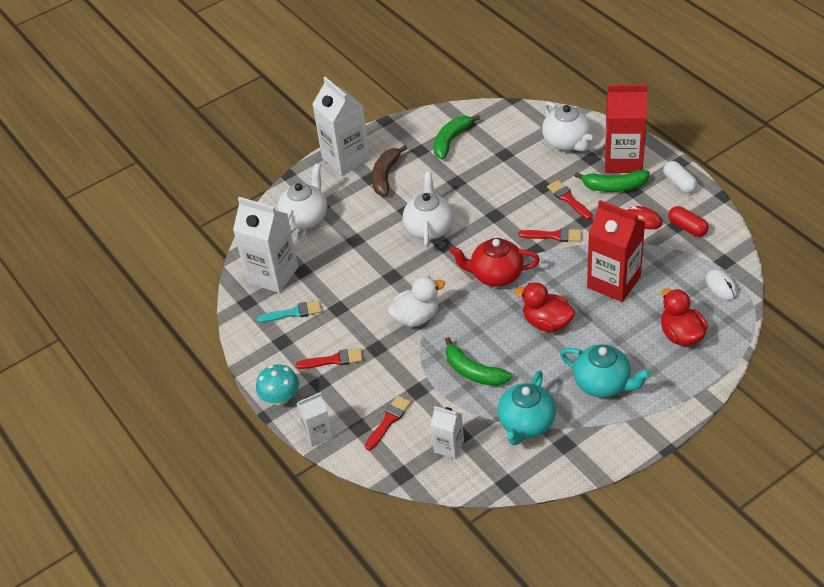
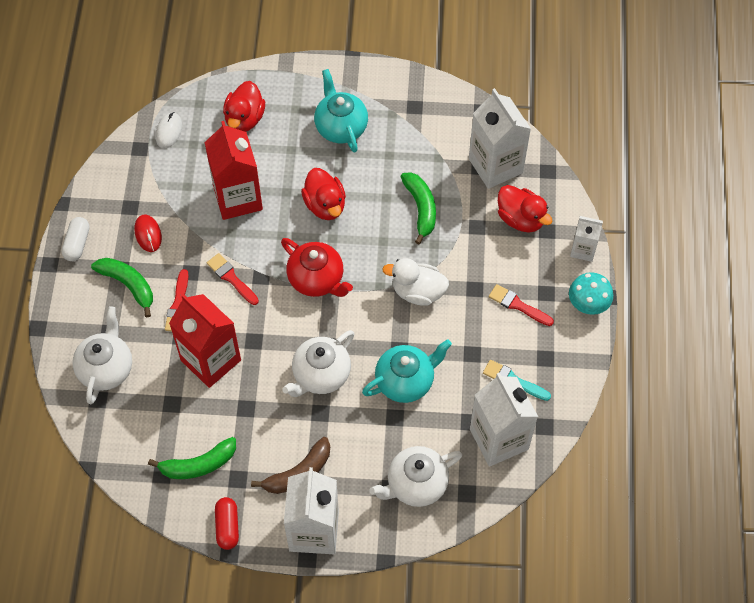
camera: 145 degrees left, 15 degrees up
red brush [365,395,411,450] -> red duck [498,185,552,232]
white carton [431,406,464,459] -> white carton [469,88,531,189], size x1.86
turquoise teapot [497,370,556,446] -> turquoise teapot moved to [362,339,452,403]
red carton [605,85,647,173] -> red carton moved to [169,294,241,388]
red capsule [668,206,709,237] -> red capsule moved to [215,497,239,550]

